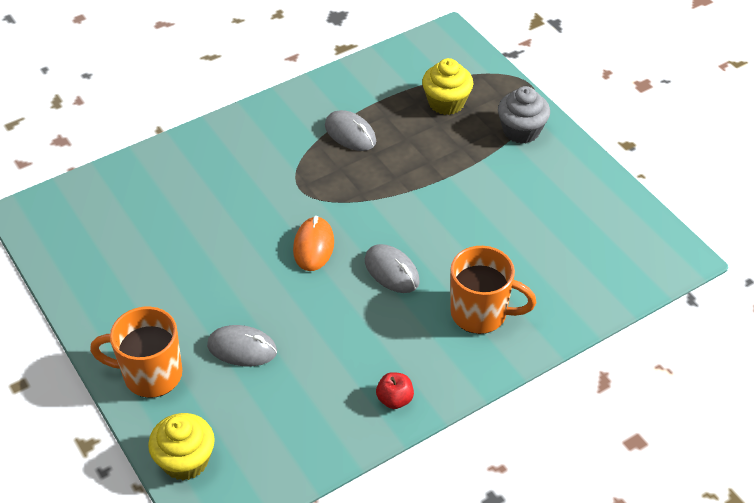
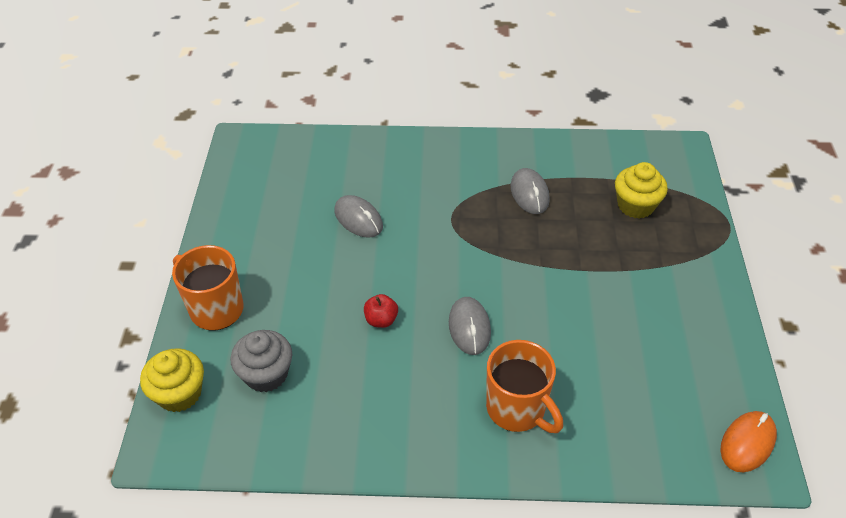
camera: 35 degrees right, 0 degrees up
grey mouse [207,325,277,366] -> grey mouse moved to [335,195,383,238]
orange mouse [293,216,334,271] -> orange mouse moved to [721,411,777,472]
red apple [376,372,414,409] -> red apple moved to [364,294,398,328]
grey cupcake [498,86,550,144] -> grey cupcake moved to [231,330,292,392]

